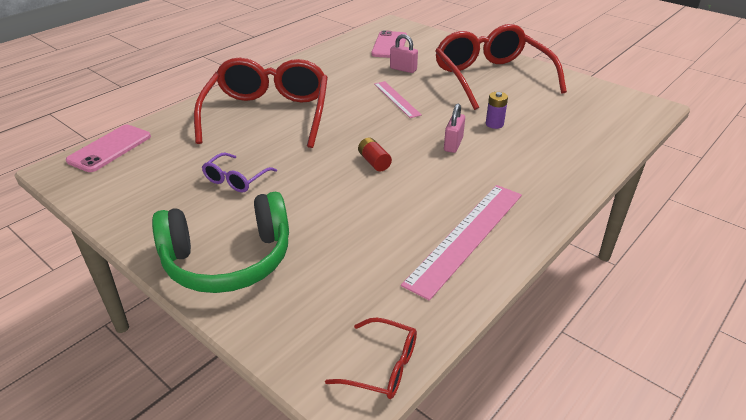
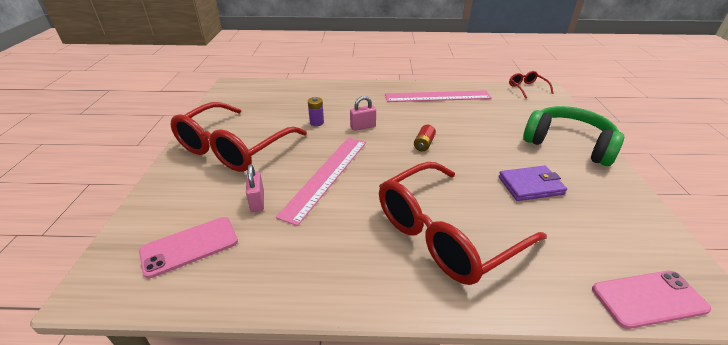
camera: 130 degrees left, 0 degrees up
purple glasses [202,153,277,192] -> purple wallet [498,166,567,201]
pink ruler [374,81,422,118] -> pink ruler [276,137,366,226], size x1.74

